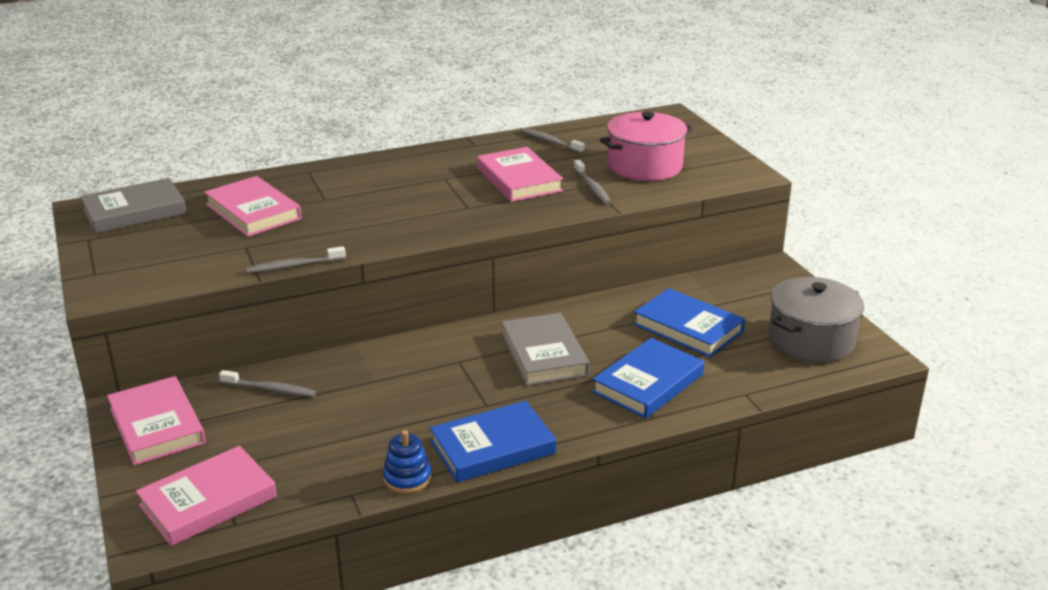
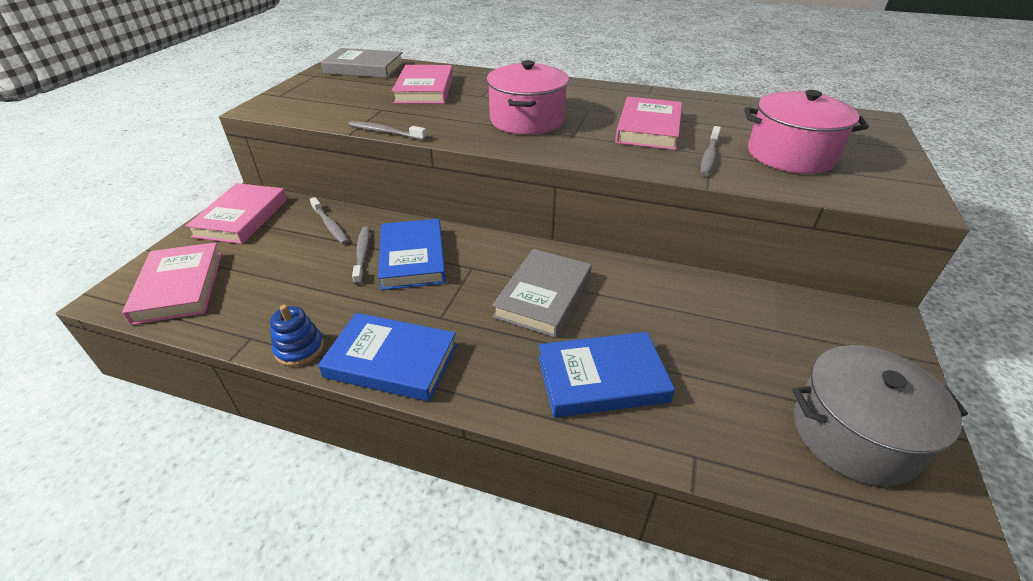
camera: 40 degrees right, 10 degrees up
pink book [136,446,277,546] -> pink book turned 75 degrees clockwise [122,242,222,325]
grey toothbrush [521,128,585,154] -> grey toothbrush moved to [352,227,370,285]
blue book [633,288,745,357] -> blue book moved to [378,219,446,290]
none -> pink pot [486,60,569,135]

